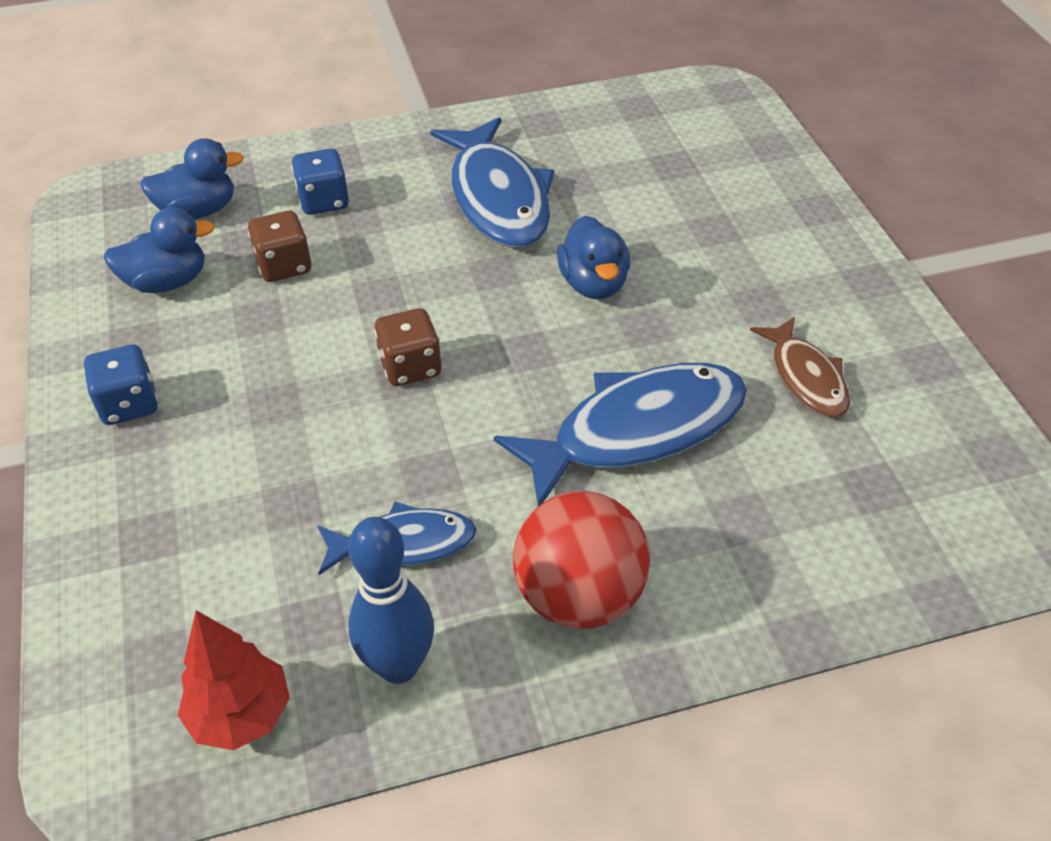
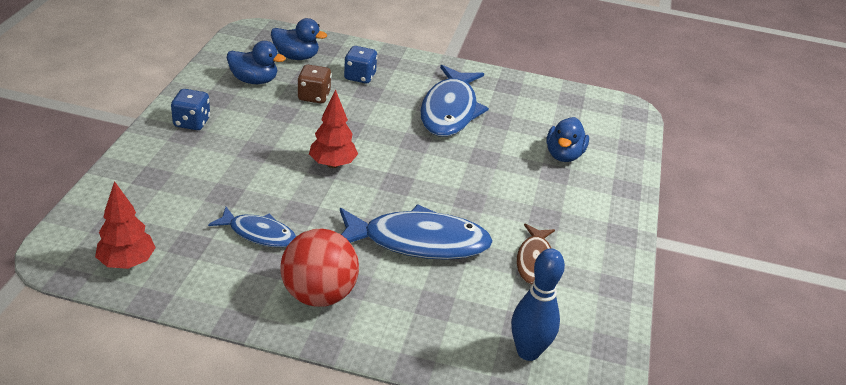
camera: 25 degrees right, 10 degrees down
blue bowling pin [348,517,434,684] -> blue bowling pin moved to [511,248,565,361]
brown dice [374,308,441,386] -> red tree [309,89,358,168]
blue duck [557,216,630,299] -> blue duck moved to [546,117,589,162]

